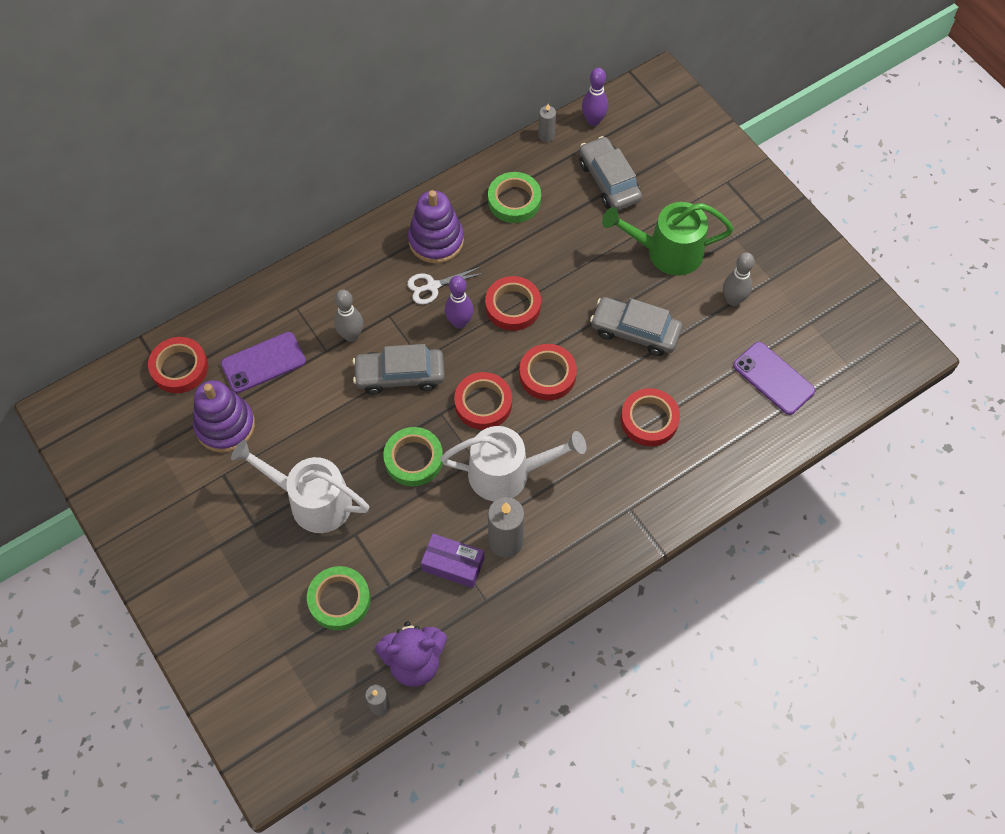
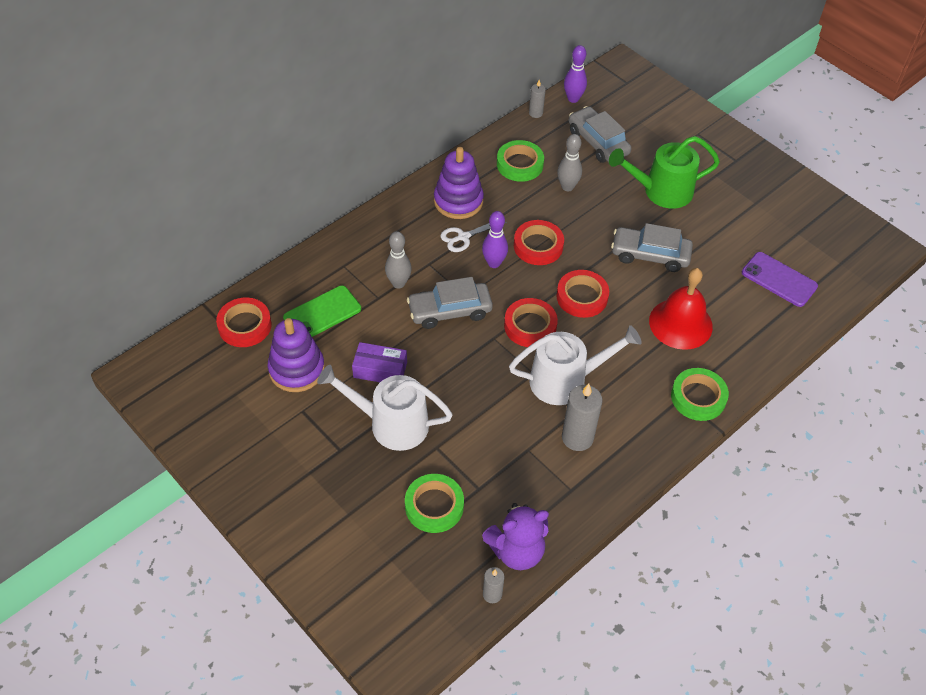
camera: 10 degrees left, 10 degrees down
purple phone [221,332,306,393] -> green phone [283,285,361,337]
green tape [383,427,443,486] -> green tape moved to [671,368,729,421]
purple box [421,534,484,588] -> purple box moved to [352,342,407,382]
red tape [621,388,680,446] -> red bell [649,268,713,350]
grey bowling pin [723,252,754,306] -> grey bowling pin moved to [557,134,582,191]

